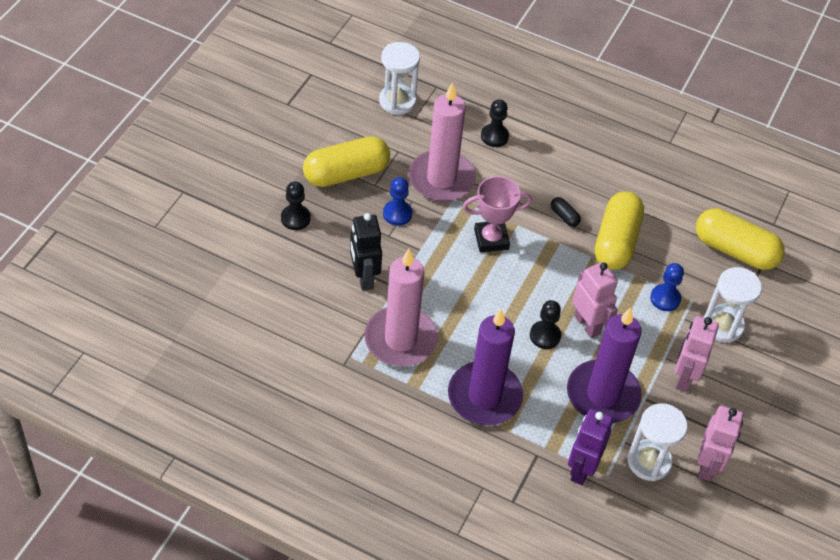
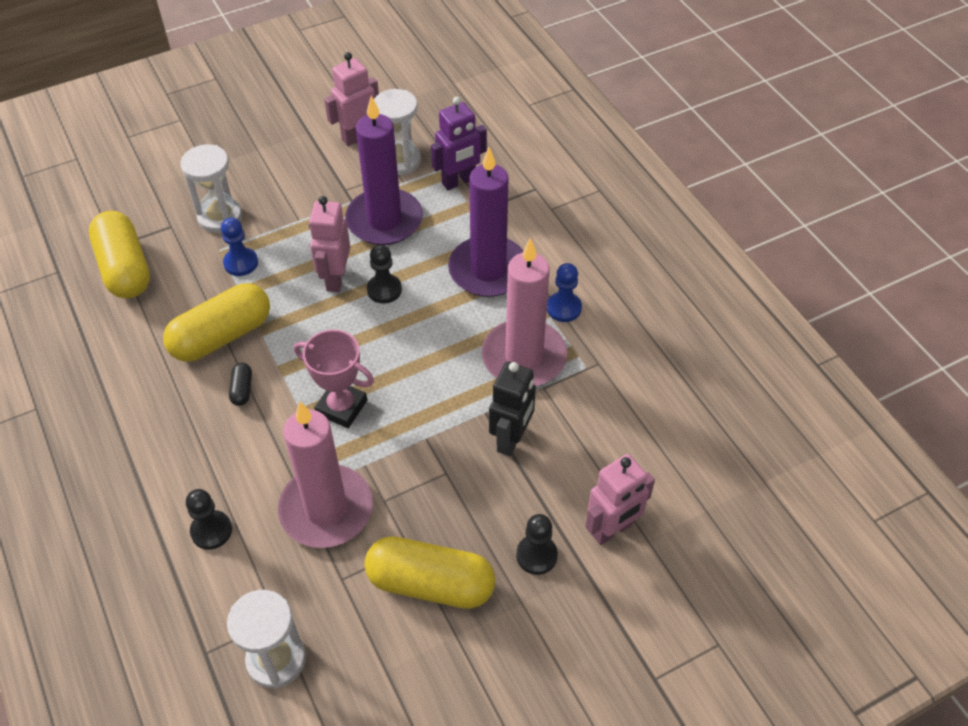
camera: 140 degrees left, 0 degrees up
blue pawn [383,177,412,226] -> blue pawn moved to [547,263,582,322]
pink robot [675,316,719,392] -> pink robot moved to [585,454,655,545]

